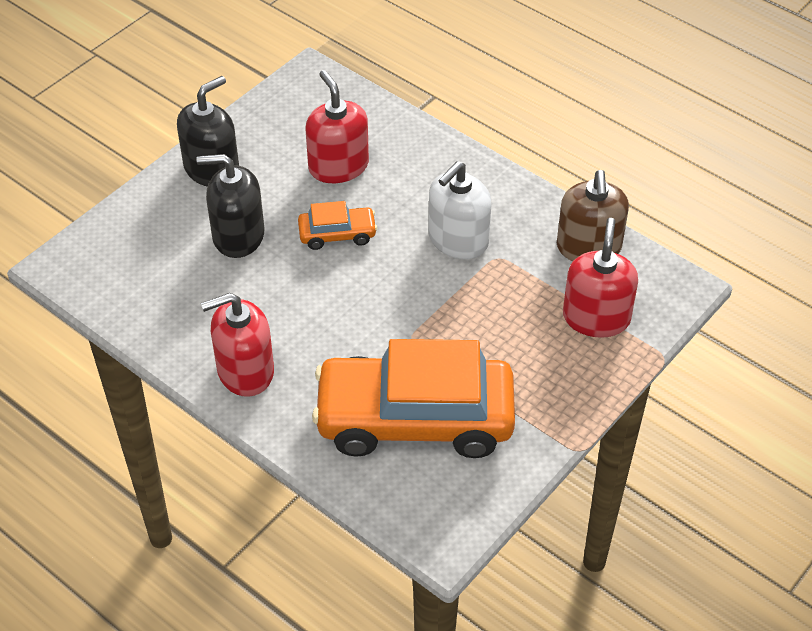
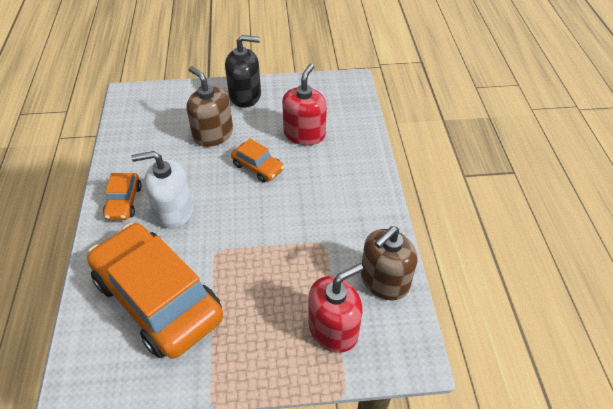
camera: 45 degrees right, 0 degrees up
black soap dispenser [196,154,264,258] -> brown soap dispenser [186,66,233,147]
red soap dispenser [201,293,274,397] -> orange car [103,173,142,220]
white soap dispenser [428,161,491,259] -> white soap dispenser moved to [131,151,193,229]

